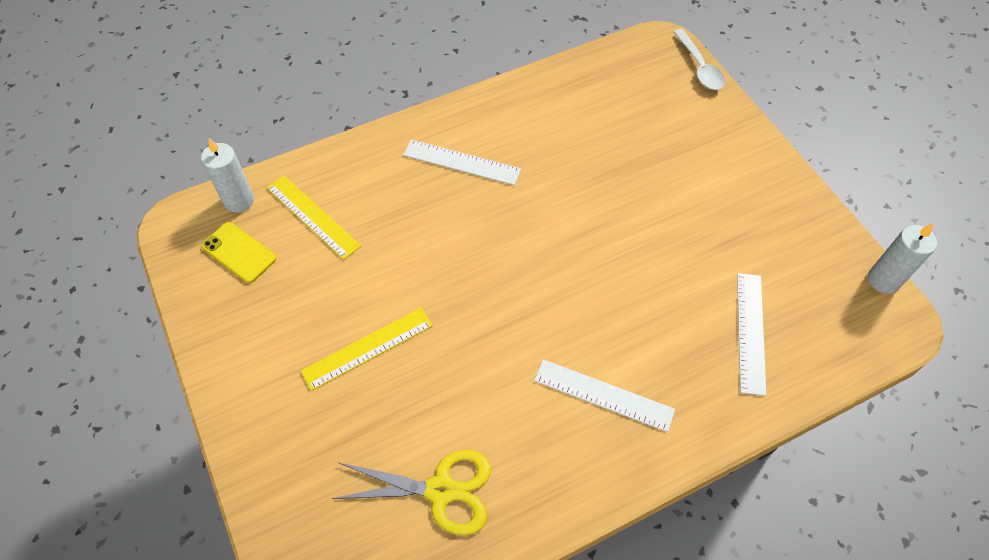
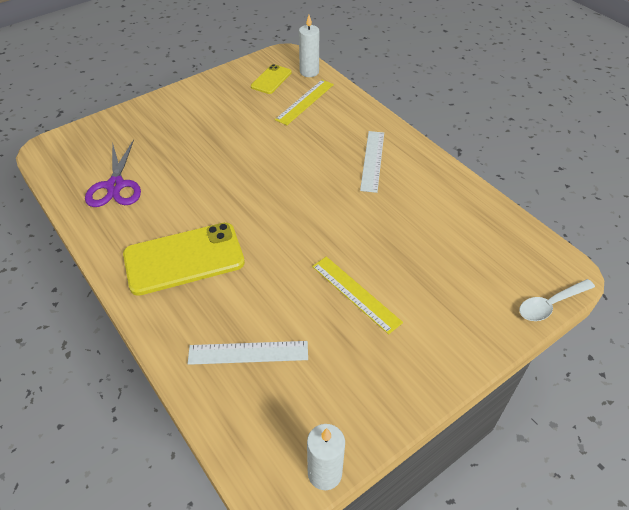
camera: 80 degrees right, 10 degrees down
yellow ruler [301,308,433,391] -> yellow ruler moved to [312,257,403,334]
yellow scissors [332,450,491,536] -> purple scissors [85,140,141,207]
white ruler [534,359,675,432] -> yellow phone [123,222,245,296]

